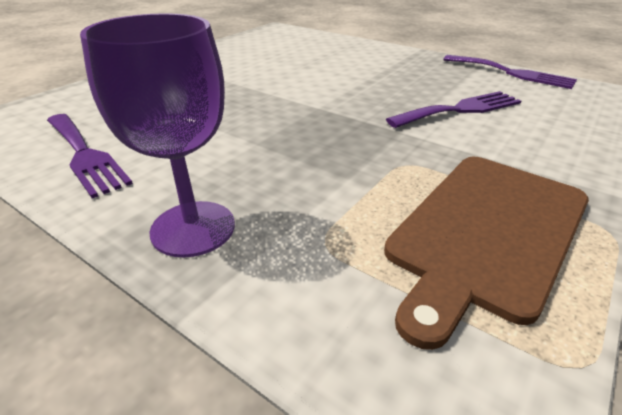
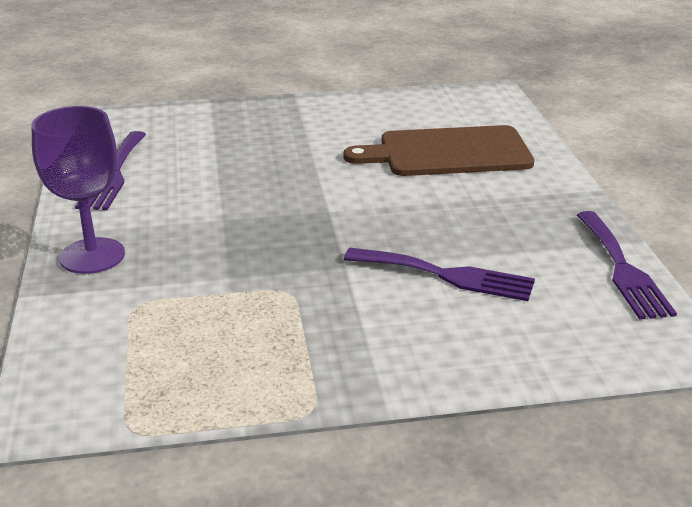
camera: 45 degrees right, 5 degrees down
brown cutting board [384,157,589,350] -> brown cutting board moved to [344,125,534,176]

